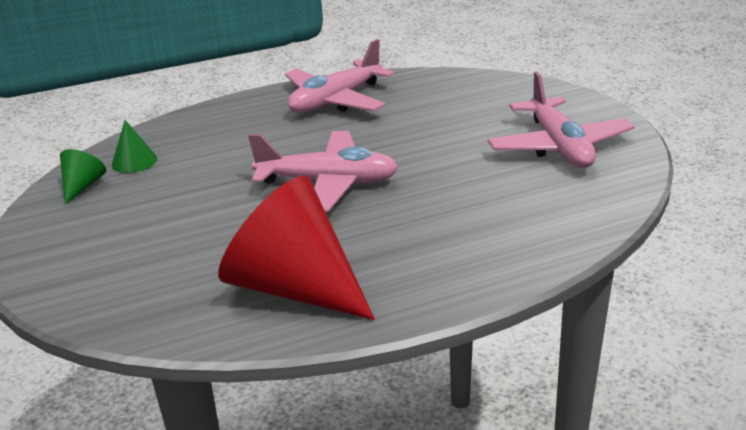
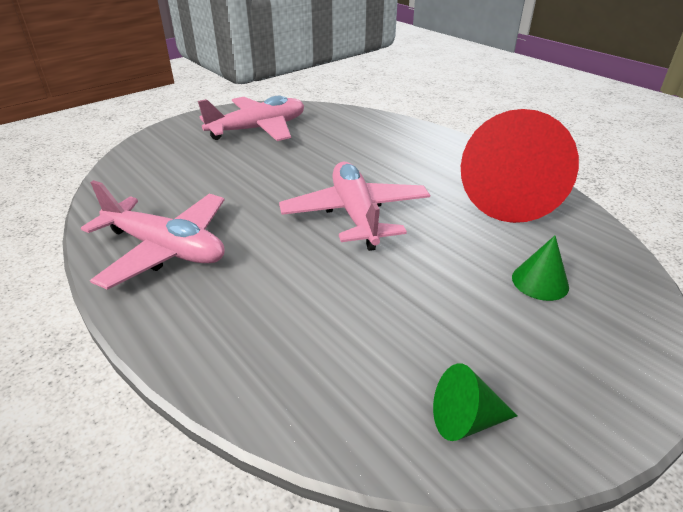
camera: 110 degrees left, 5 degrees up
green cone [112,120,157,173] -> green cone moved to [512,236,569,301]

